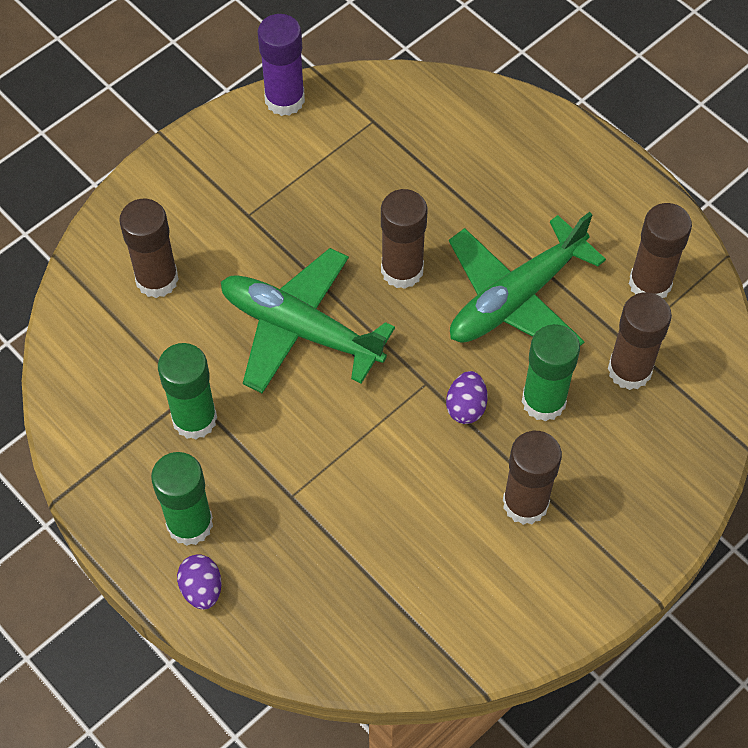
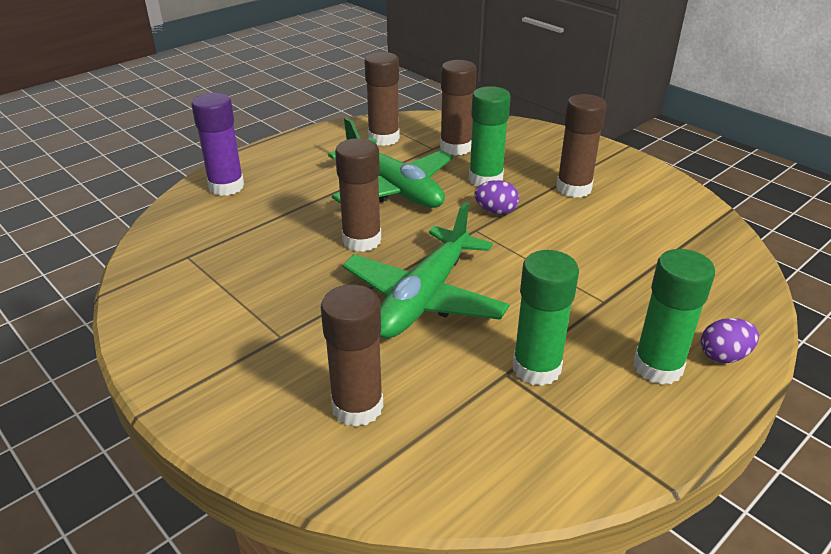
camera: 90 degrees left, 25 degrees down
purple glue stick [257,14,305,116] -> purple glue stick moved to [191,93,244,196]

